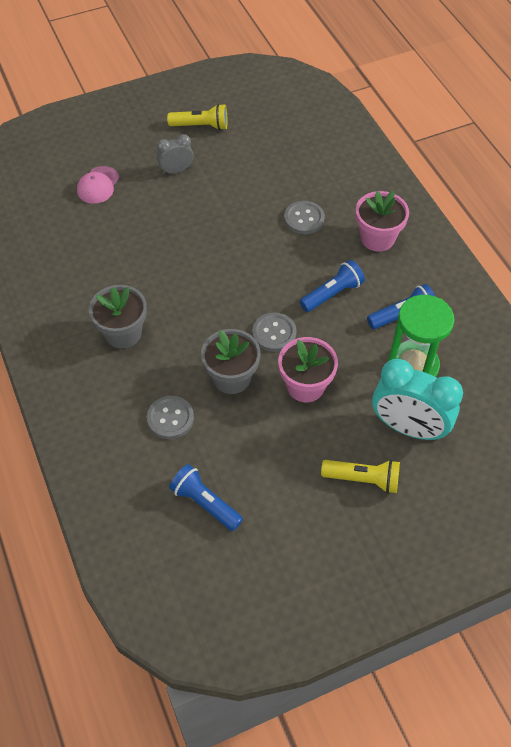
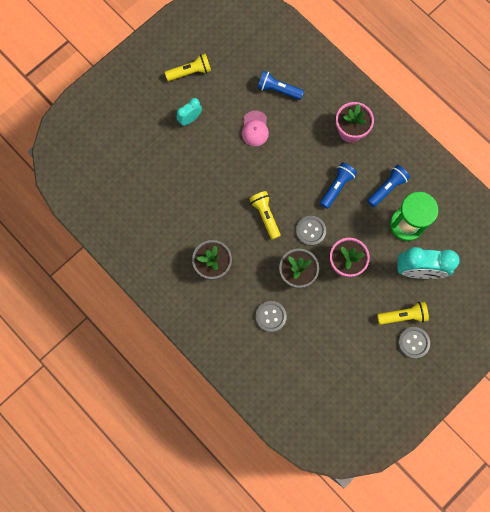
camera: 20 degrees left, 20 degrees up
pink cap [77,166,119,204] -> pink cap moved to [242,111,269,146]
grey clock [157,134,193,174] -> turquoise clock [176,98,202,126]
blue flashlight [169,464,243,531] -> blue flashlight moved to [257,71,304,100]
grey button [284,201,325,234] -> grey button moved to [398,327,430,359]
none -> yellow flashlight [249,191,281,240]

